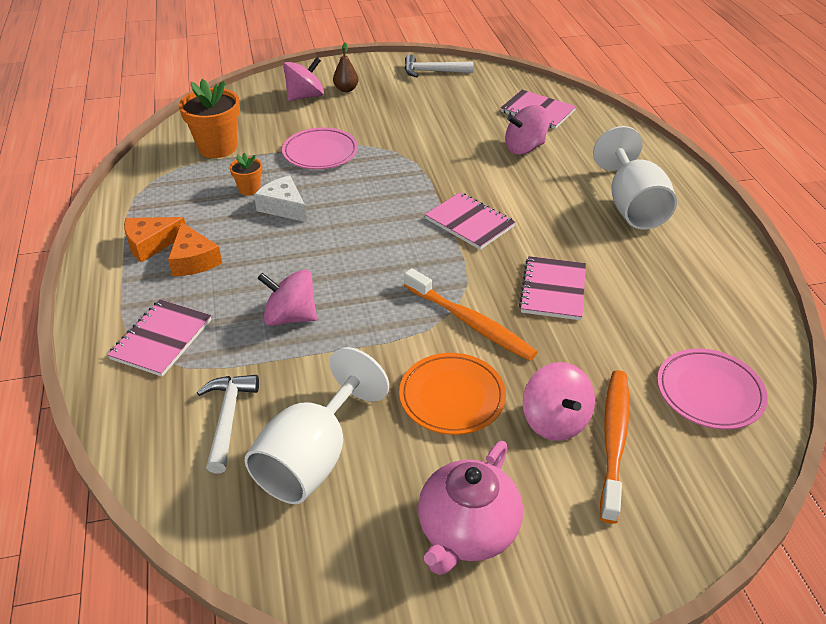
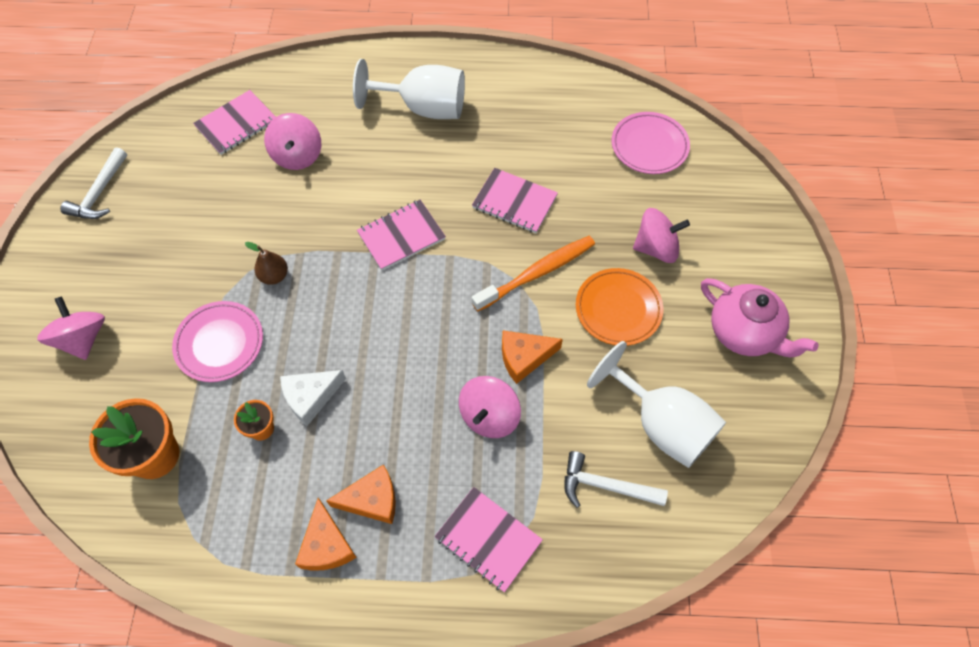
camera: 75 degrees left, 20 degrees up
brown pear [333,43,359,92] -> brown pear moved to [245,242,288,285]
orange toothbrush [600,370,629,524] -> none
none -> orange cheese [502,330,563,384]

